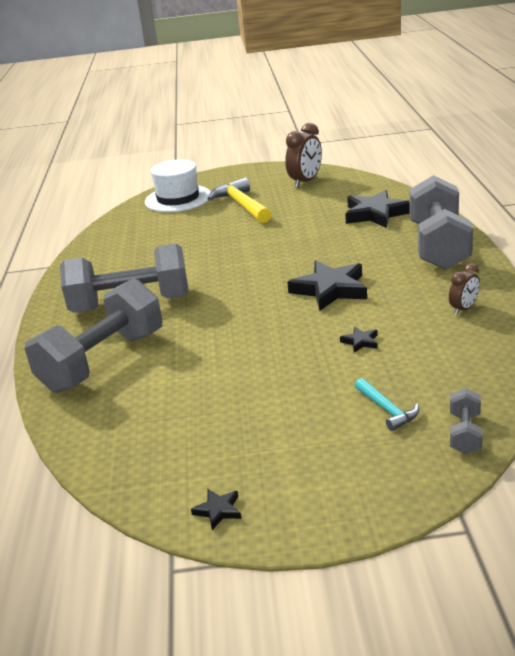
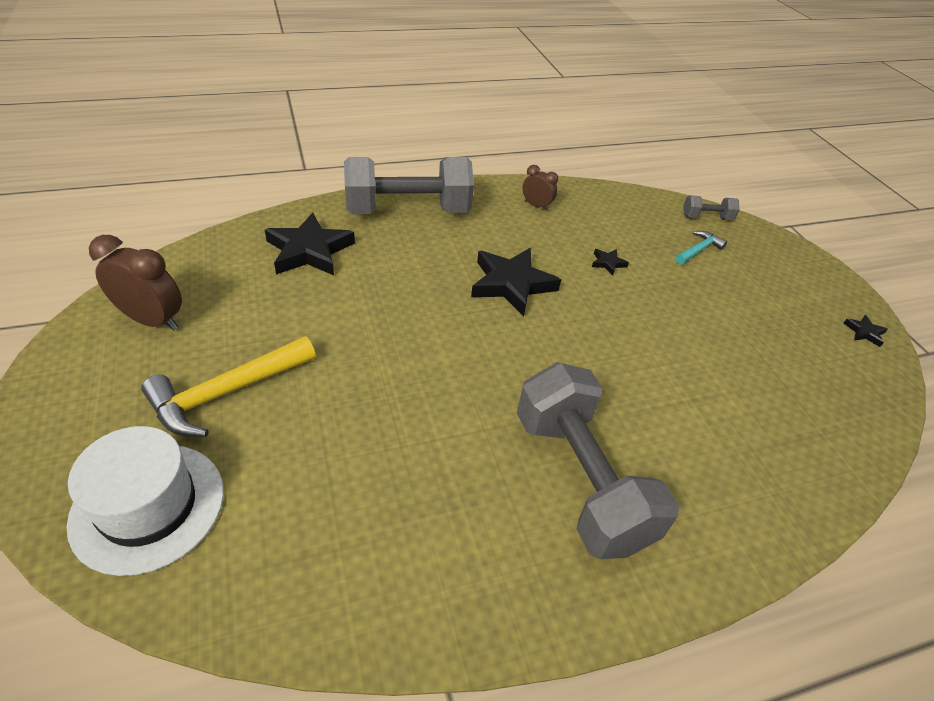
camera: 110 degrees left, 15 degrees up
grey dumbbell [25,278,162,393] -> none

